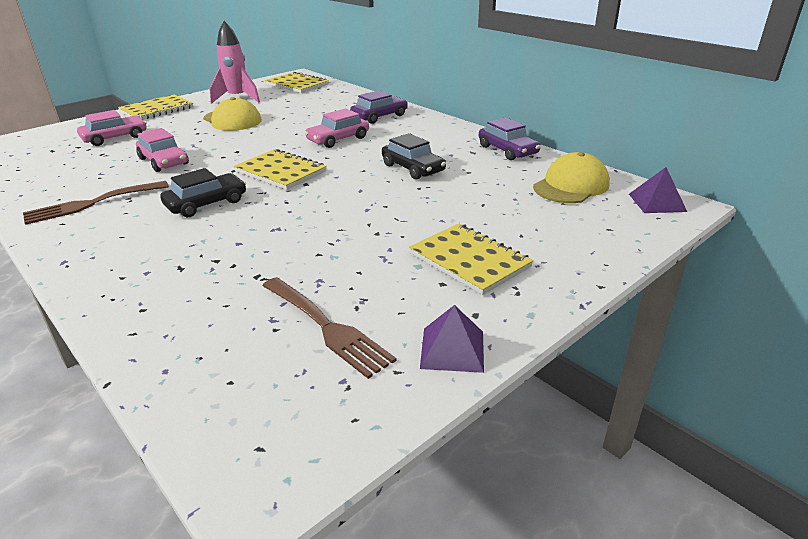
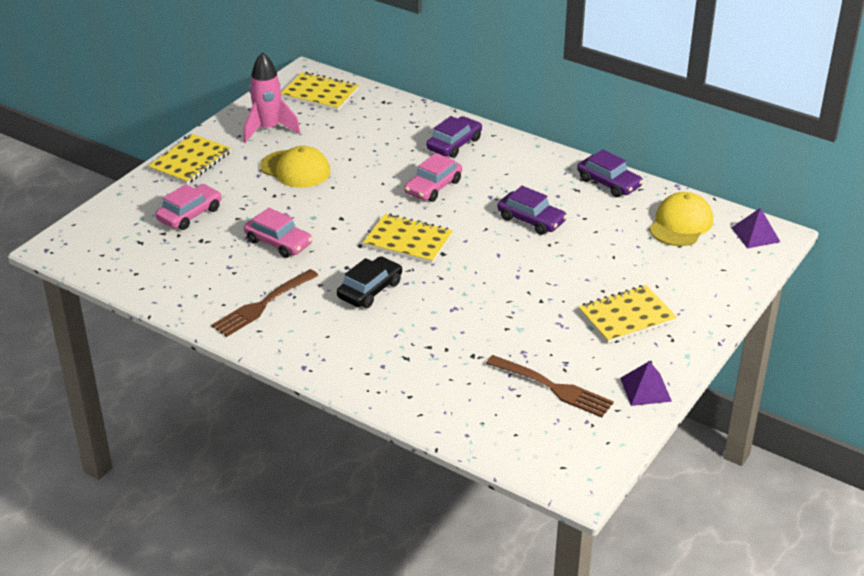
camera: 15 degrees left, 5 degrees up
black car [382,133,446,180] -> purple car [497,186,567,235]
yellow notebook [409,223,534,295] -> yellow notebook turned 60 degrees counterclockwise [578,285,677,344]

